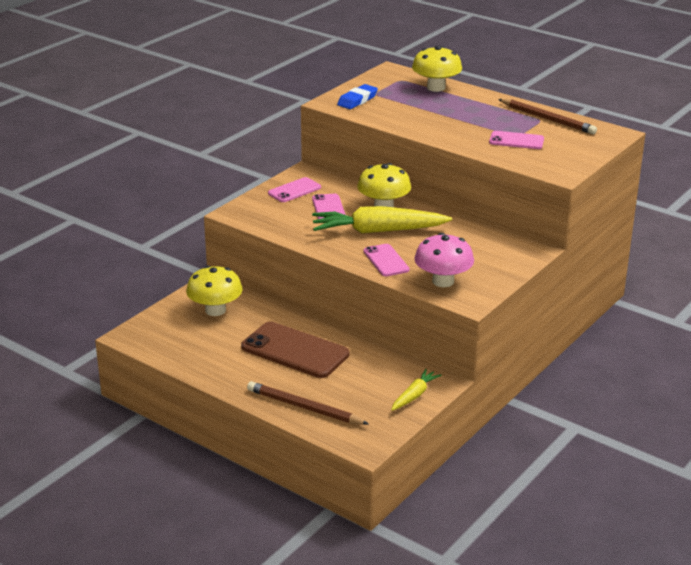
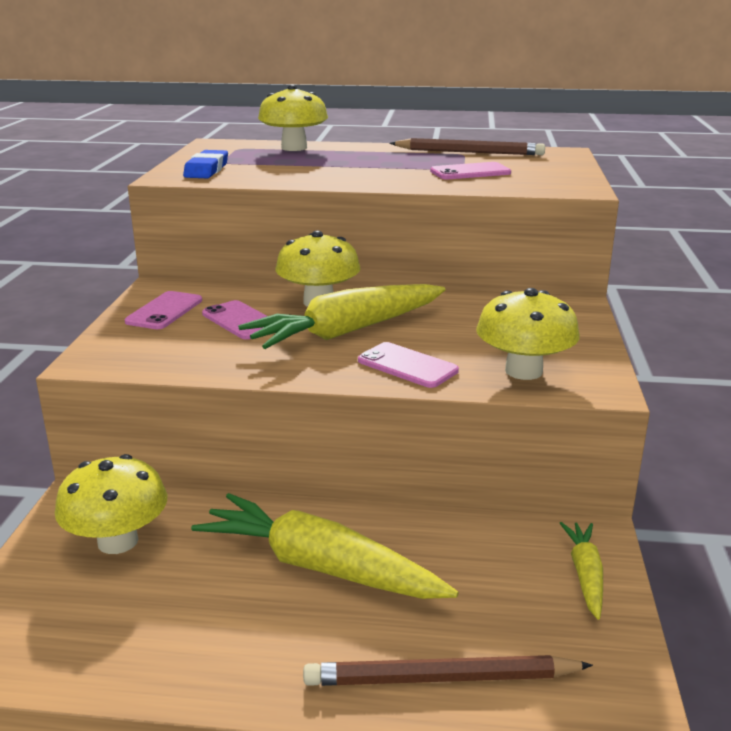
camera: 30 degrees left, 5 degrees down
brown phone [241,322,349,378] -> yellow carrot [191,493,458,599]
pink mushroom [414,233,474,287] -> yellow mushroom [476,288,580,380]

